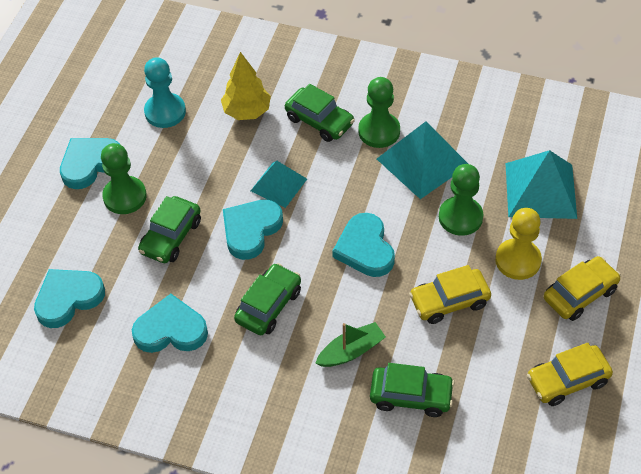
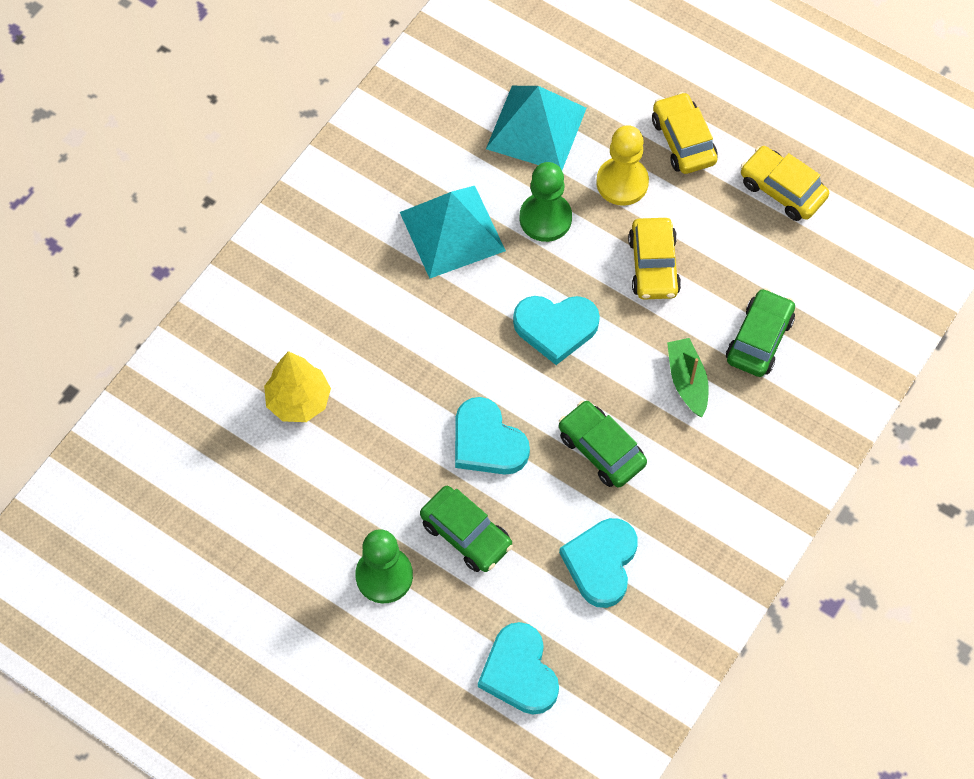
camera: 75 degrees left, 10 degrees up
turquoise heart [60,138,120,189] -> none
turquoise pawn [144,57,186,128] -> none
turquoise pyramid [251,161,307,208] -> none
green car [285,84,355,142] -> none
green pawn [358,77,400,148] -> none
yellow car [527,343,613,406] -> yellow car turned 135 degrees clockwise [741,146,829,221]

